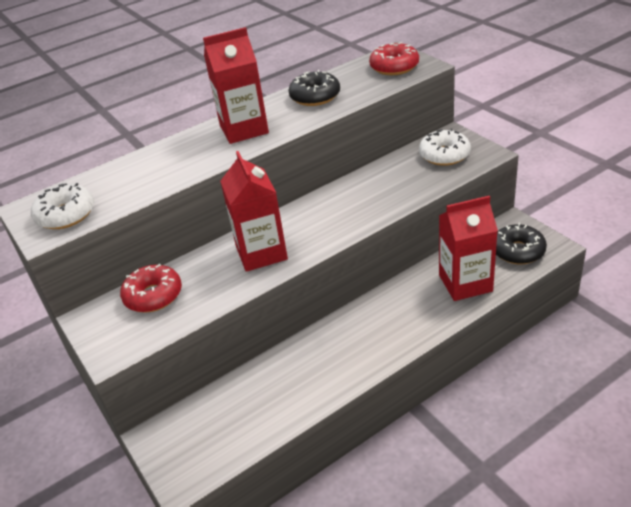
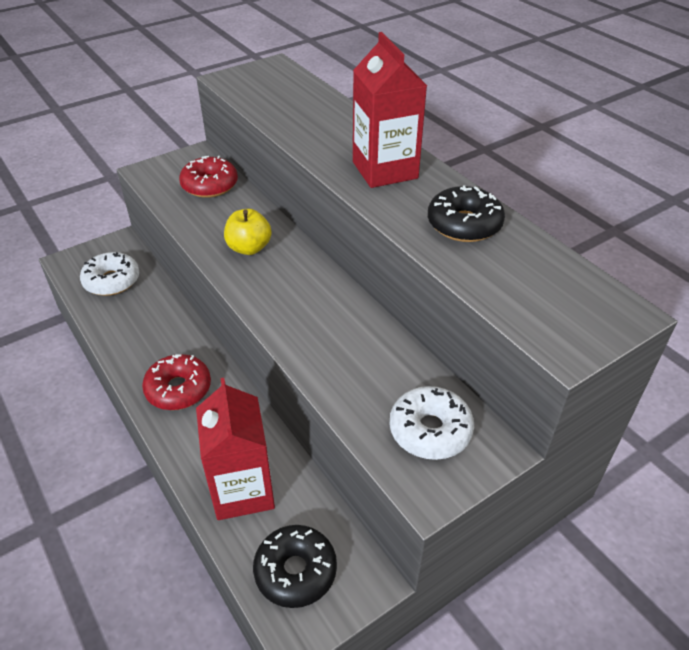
camera: 85 degrees right, 5 degrees up
white donut [31,183,94,229] -> white donut moved to [80,252,139,296]
red carton [220,151,288,272] -> yellow apple [224,209,272,255]
red donut [369,42,419,75] -> red donut moved to [142,354,211,410]

